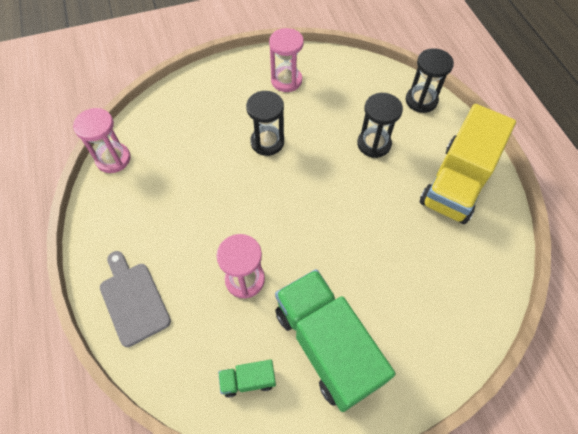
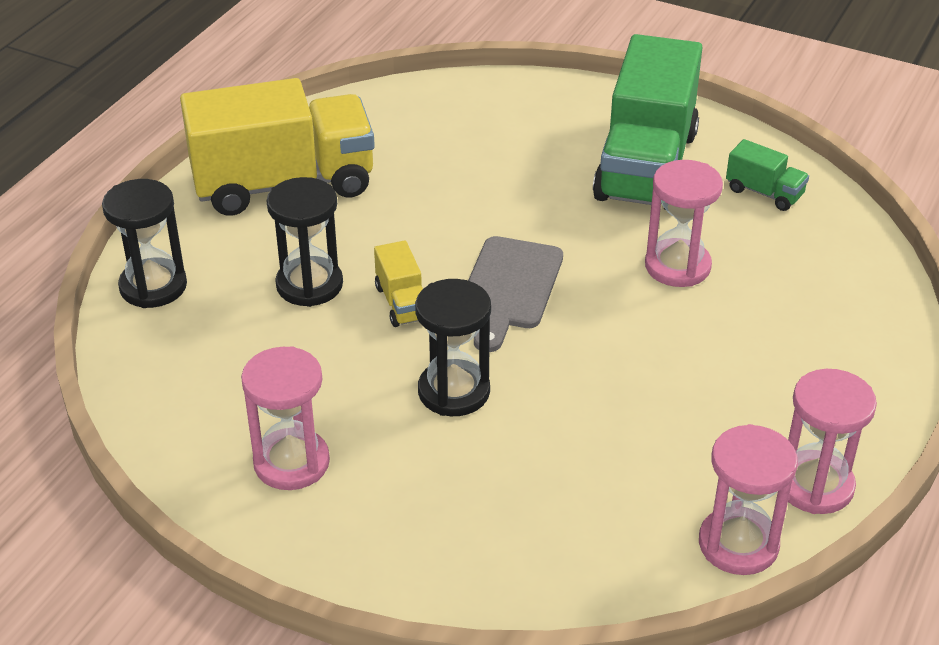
camera: 135 degrees left, 20 degrees down
grey cutting board [100,251,171,347] -> grey cutting board moved to [468,236,563,352]
none -> yellow truck [374,240,423,327]
none -> pink hourglass [788,369,877,514]

